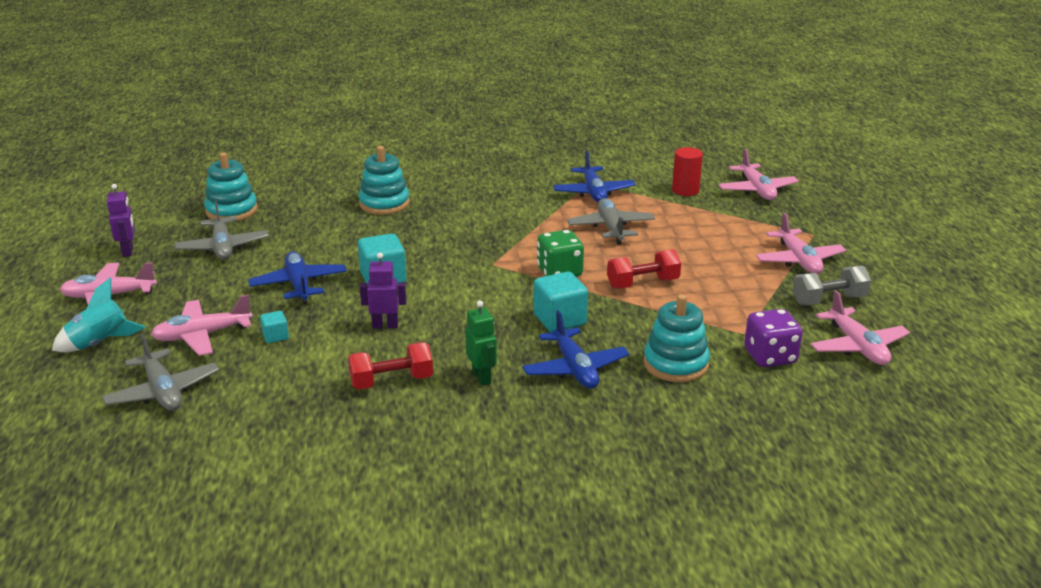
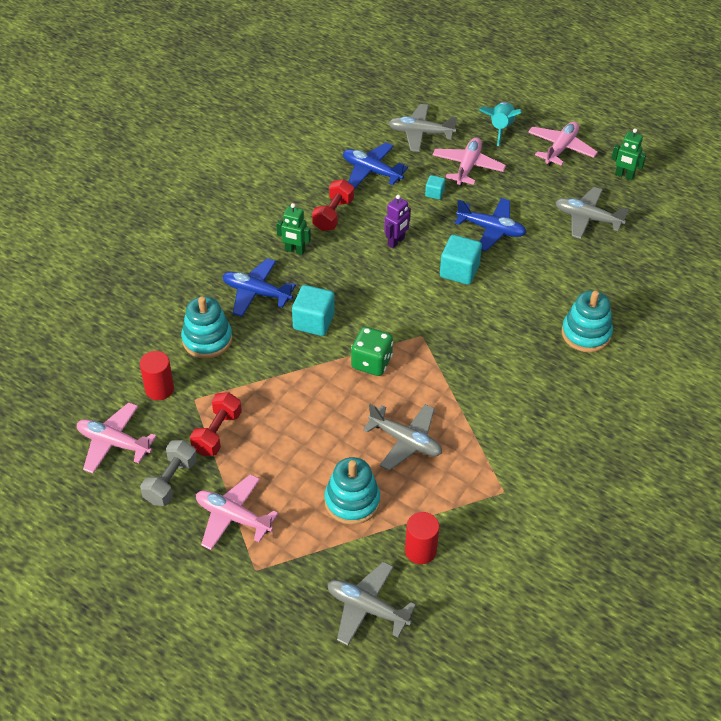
camera: 130 degrees right, 20 degrees up
purple robot [107,184,135,257] -> green robot [611,128,646,180]
turquoise stacking toy [204,152,258,221] -> turquoise stacking toy moved to [325,457,380,525]
blue plane [553,151,636,202] -> blue plane moved to [343,143,408,188]
red dumbbell [607,249,681,289] -> red dumbbell moved to [190,392,242,456]
pink plane [718,149,799,200] -> grey plane [328,562,416,646]
purple dice [744,309,803,367] -> red cylinder [140,351,174,400]

